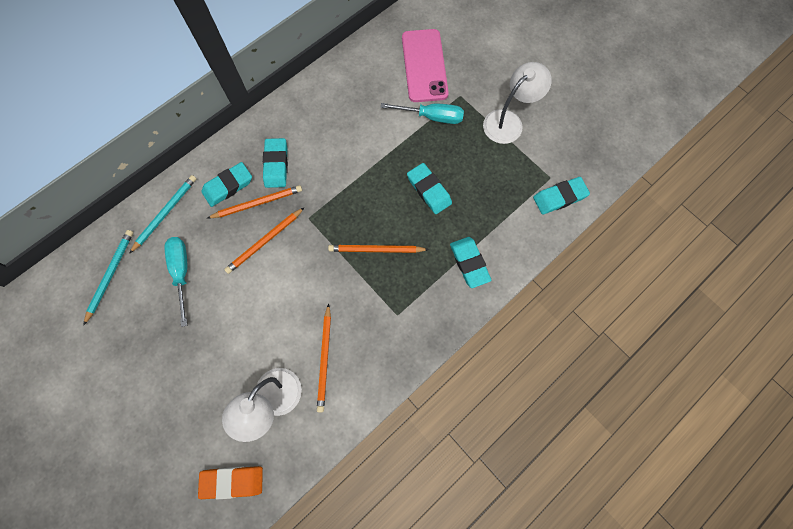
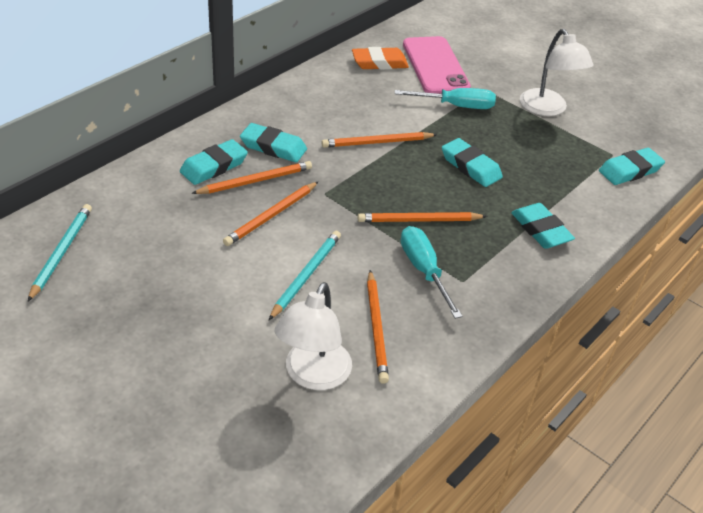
camera: 10 degrees left, 30 degrees down
turquoise pencil [129,175,196,254] -> turquoise pencil moved to [269,231,341,320]
turquoise screwdriver [164,237,187,327] -> turquoise screwdriver moved to [401,226,463,319]
orange eraser [198,466,263,499] -> orange eraser moved to [352,47,409,70]
turquoise eraser [263,138,288,188] -> turquoise eraser turned 60 degrees counterclockwise [240,123,307,162]
white lamp [483,62,552,144] -> white lamp turned 120 degrees clockwise [520,29,593,116]
none -> orange pencil [321,132,437,148]

